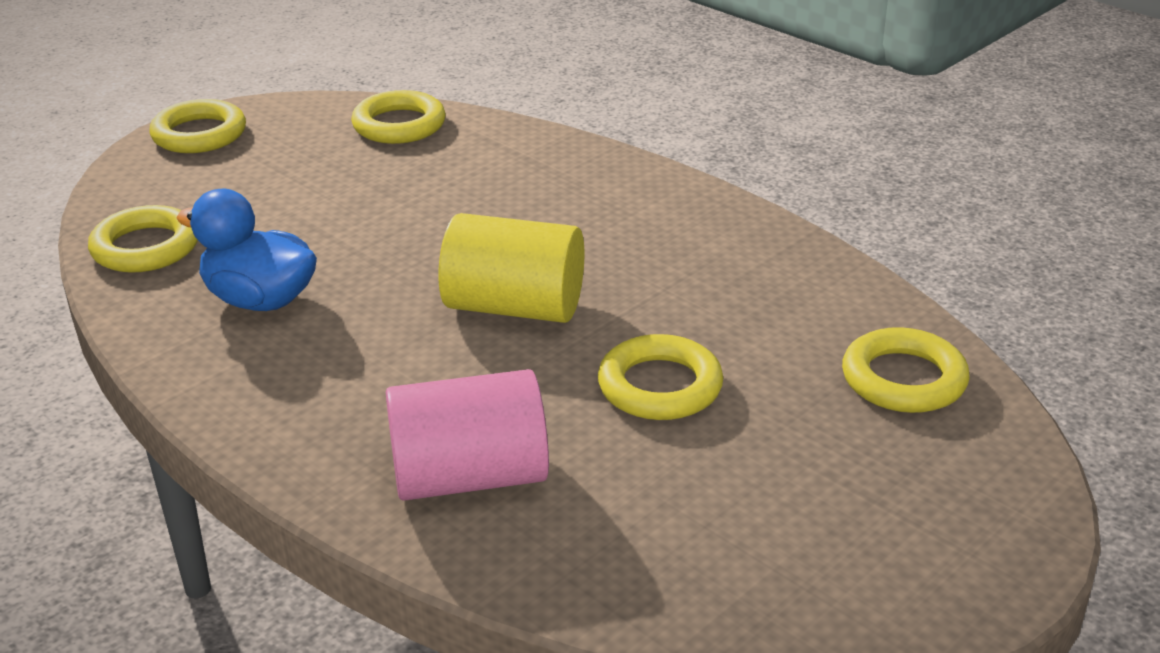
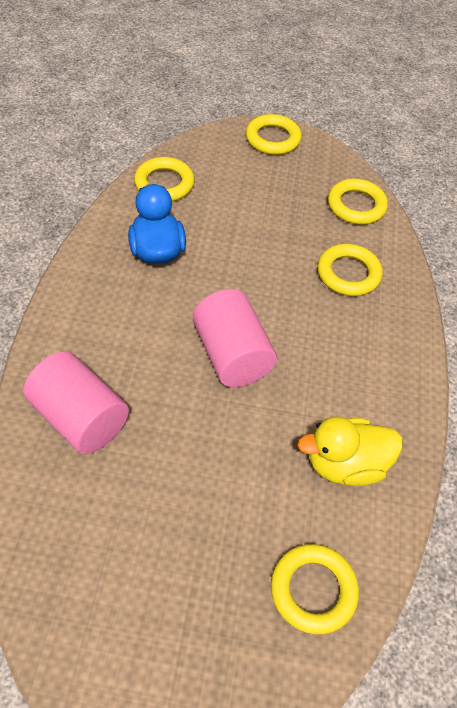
camera: 50 degrees right, 20 degrees up
yellow cylinder [438,213,584,323] -> pink cylinder [193,289,277,387]
yellow ring [598,334,723,420] -> yellow ring moved to [317,244,383,296]
none -> yellow duck [298,417,403,486]

